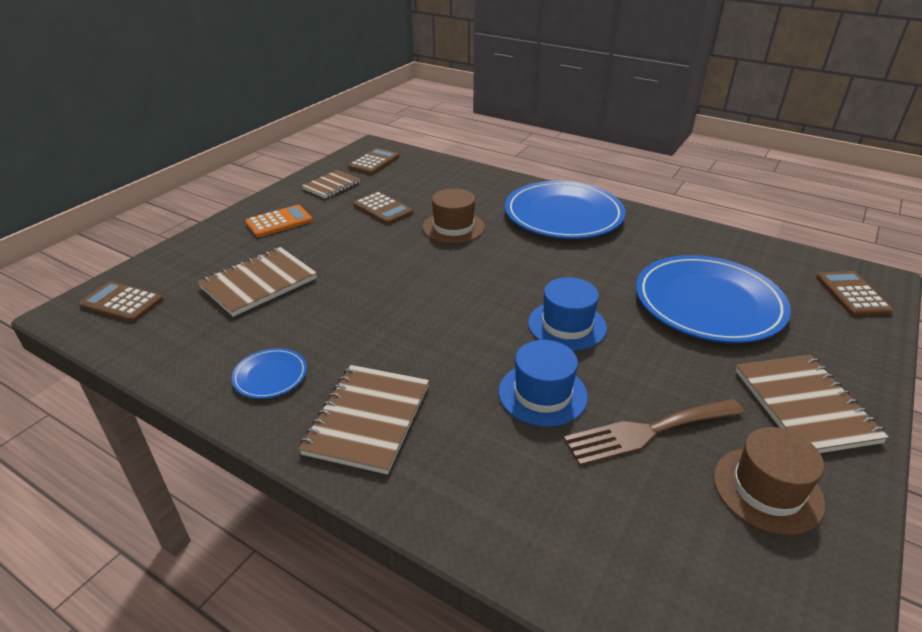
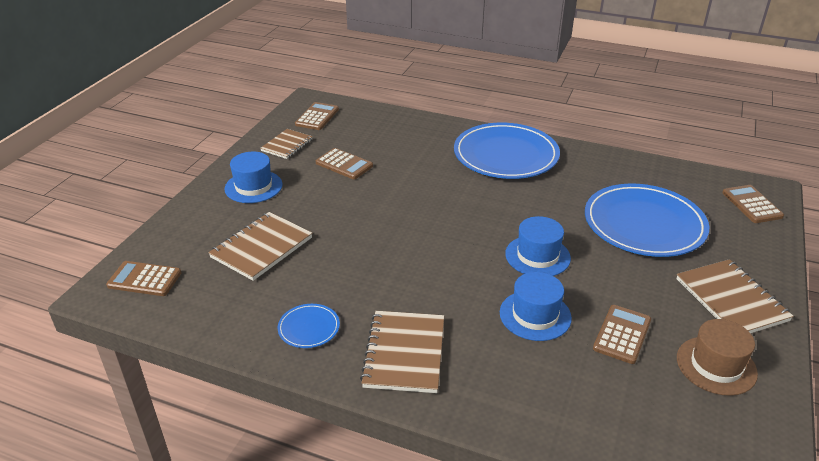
camera: 10 degrees left, 0 degrees up
orange calculator [245,205,312,237] -> blue hat [225,151,283,203]
brown hat [422,188,485,244] -> none
brown fork [564,399,745,466] -> brown calculator [593,305,651,364]

